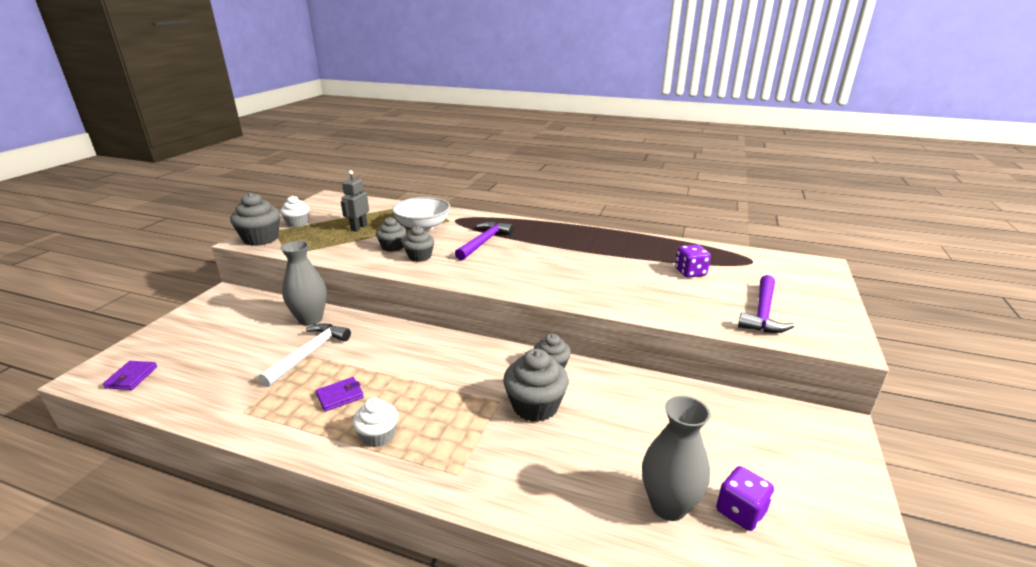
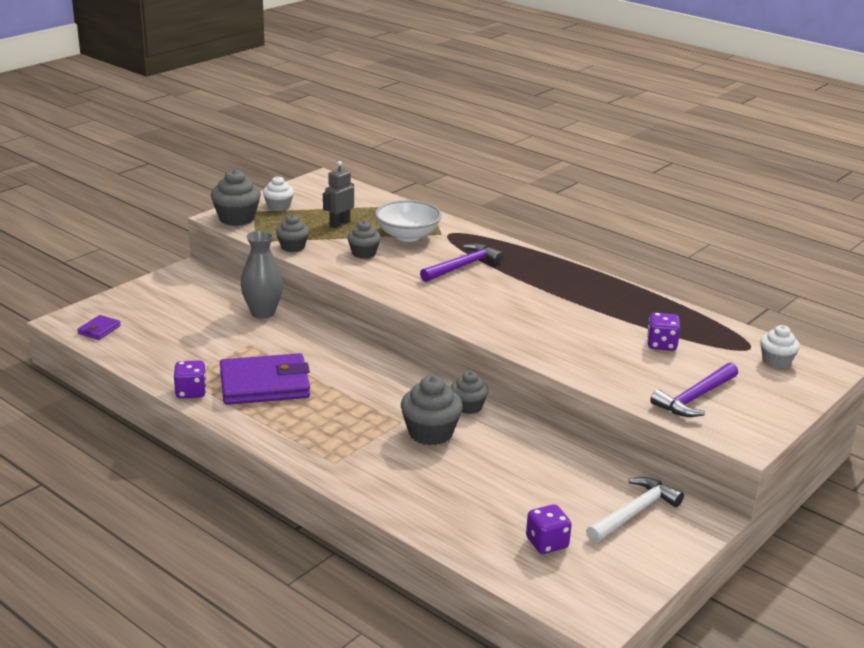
camera: 20 degrees right, 0 degrees up
white hammer [258,323,351,387] -> white hammer moved to [586,477,684,543]
purple wallet [316,377,364,412] -> purple wallet [220,353,310,405], size x2.29
white cupcake [353,398,398,447] -> white cupcake moved to [760,325,800,368]
grey cupcake [403,226,434,262] -> grey cupcake moved to [276,215,309,252]
grey vase [642,396,711,521] -> none
none -> purple dice [174,360,207,398]

